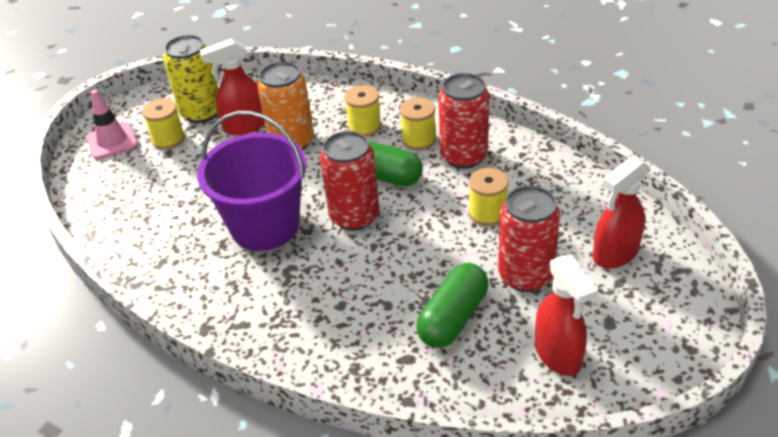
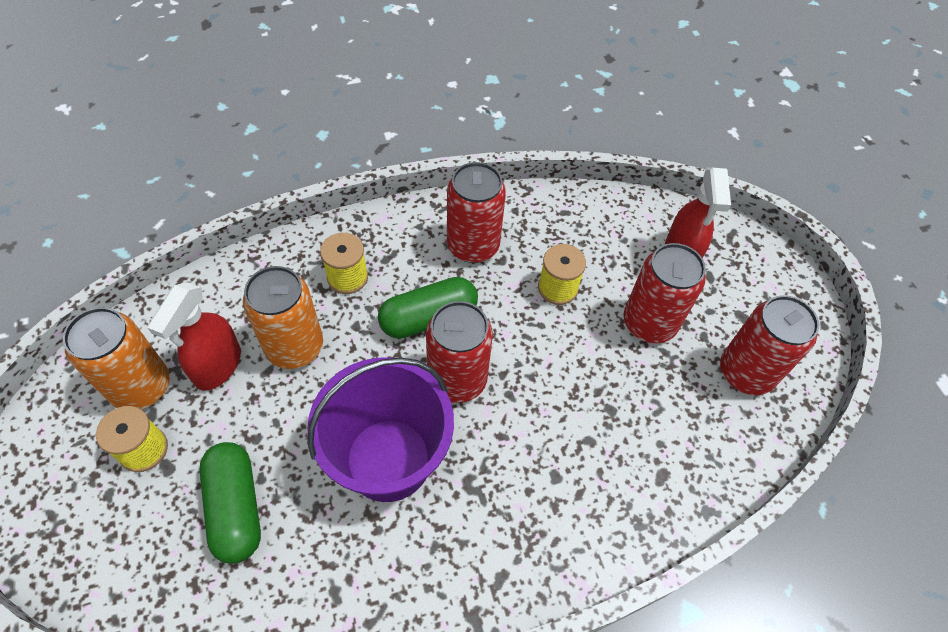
camera: 55 degrees left, 15 degrees up
pink traffic cone [87,90,138,160] -> none
yellow can [163,35,218,123] -> orange can [63,307,169,409]
yellow spool [400,97,436,150] -> none
green capsule [416,263,488,348] -> green capsule moved to [199,442,261,564]
red spray bottle [535,255,597,376] -> red can [720,295,819,395]

